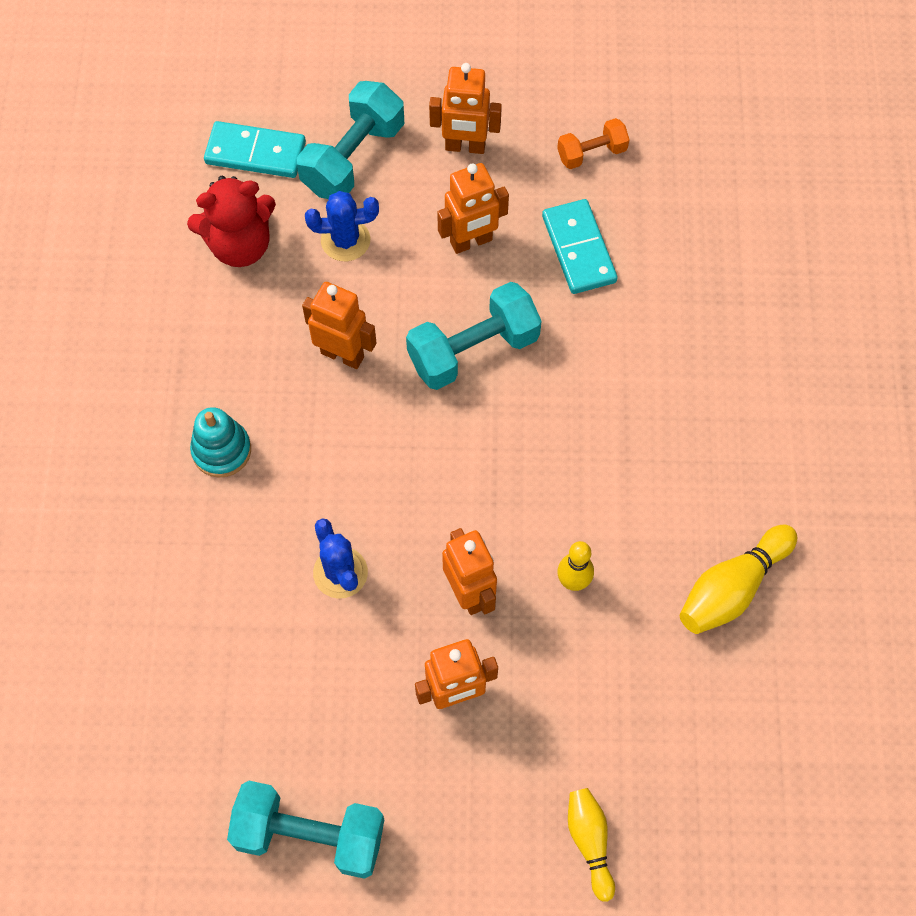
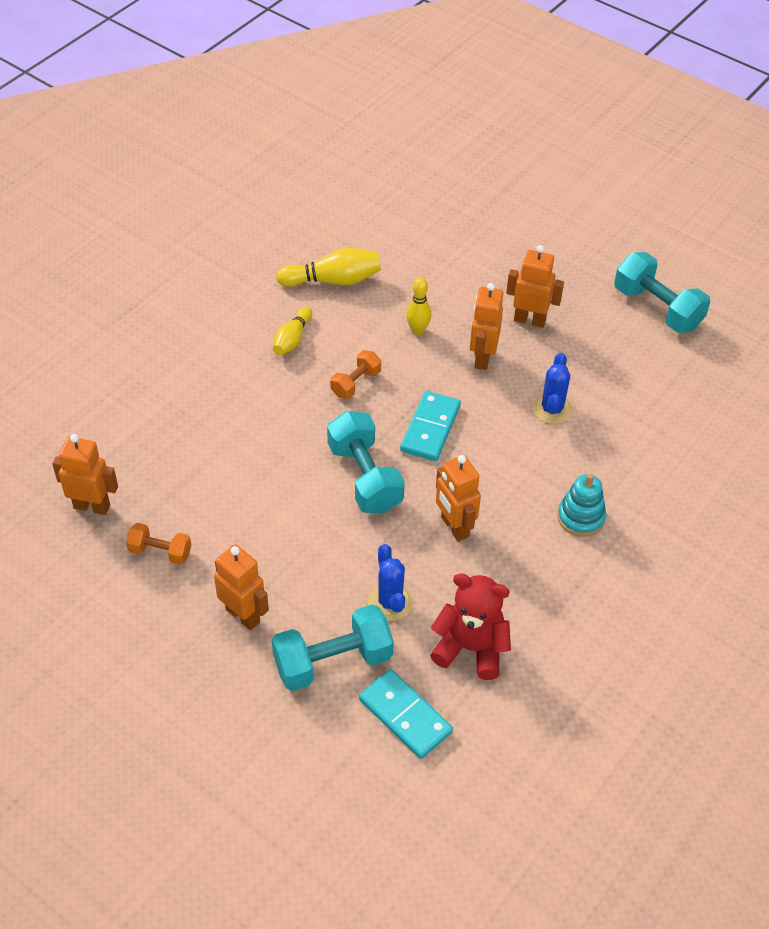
camera: 145 degrees left, 15 degrees down
blue cactus [305,191,379,261] -> blue cactus turned 45 degrees clockwise [368,544,413,621]
turquoise dumbbell [406,282,542,390] -> turquoise dumbbell turned 60 degrees clockwise [327,411,405,514]
orange robot [437,163,509,254] -> orange robot moved to [52,434,118,515]
turquoise domino [542,199,618,294] -> turquoise domino moved to [400,391,461,461]
yellow bowling pin [568,788,615,902] -> yellow bowling pin moved to [273,307,312,355]
none -> orange dumbbell [330,350,381,399]

